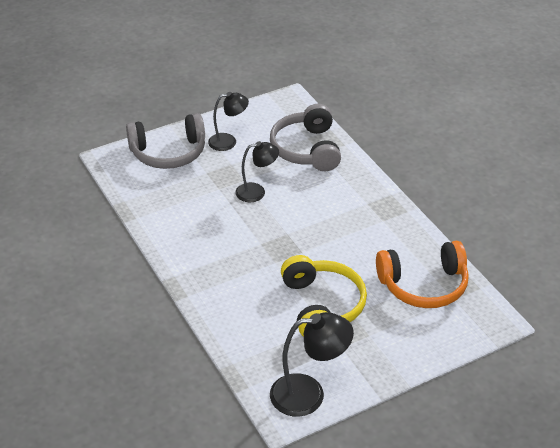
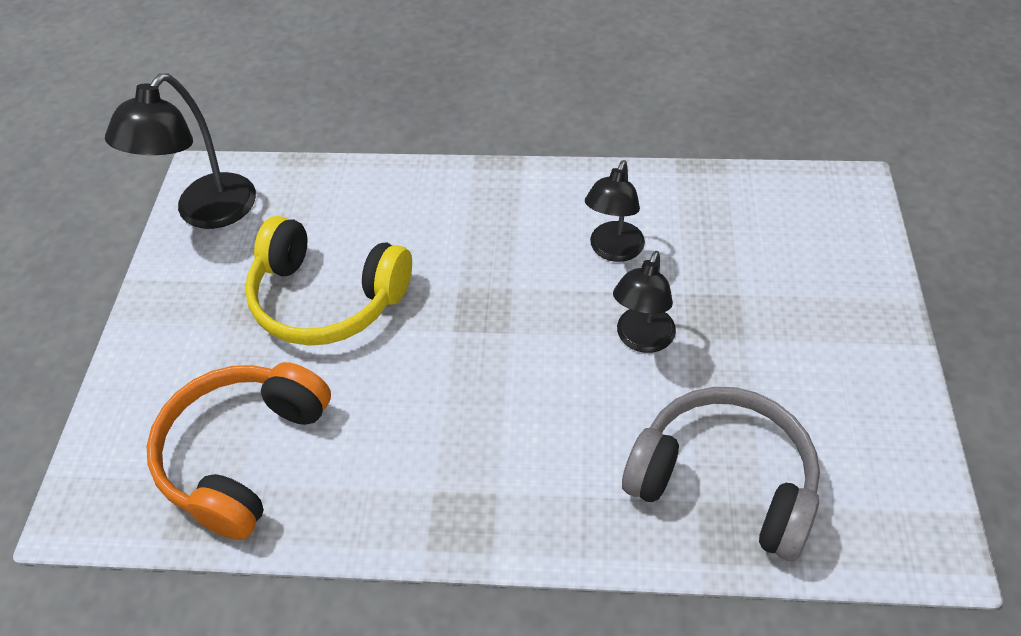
camera: 125 degrees right, 10 degrees up
grey headphones [126,113,205,169] -> none
black lamp [208,92,249,151] -> black lamp moved to [585,160,645,262]

